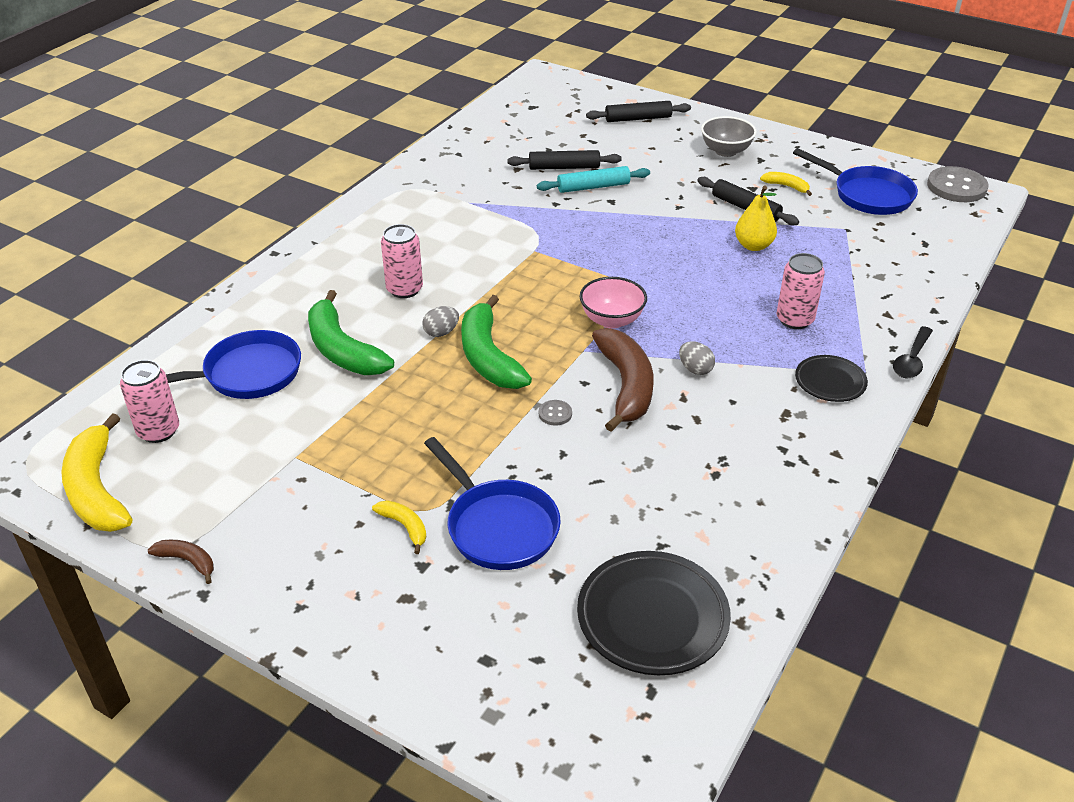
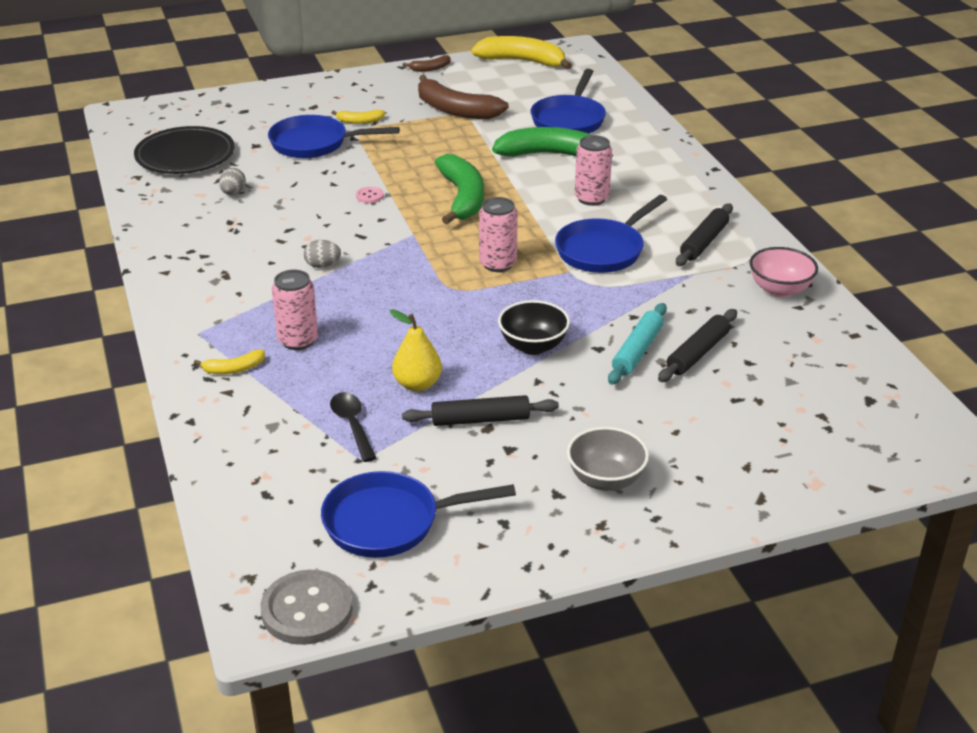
camera: 130 degrees right, 5 degrees down
pink can [120,360,179,443] -> pink can moved to [479,197,518,272]
grey egg [422,306,459,337] -> grey egg moved to [219,168,246,195]
green banana [461,295,532,389] -> green banana turned 60 degrees clockwise [435,154,484,224]
grey button [539,400,572,426] -> pink button [356,187,384,203]
pink bowl [580,277,647,329] -> pink bowl moved to [749,247,818,297]
black rolling pin [586,101,691,122] -> black rolling pin moved to [676,203,733,266]
brown banana [592,328,653,432] -> brown banana moved to [418,75,509,119]
yellow banana [760,172,812,196] -> yellow banana moved to [194,350,265,374]
black plate [795,355,868,402] -> none
black spoon [893,326,933,378] -> black spoon moved to [330,392,376,462]
none -> black bowl [498,300,570,355]
none -> blue pan [555,195,667,273]

